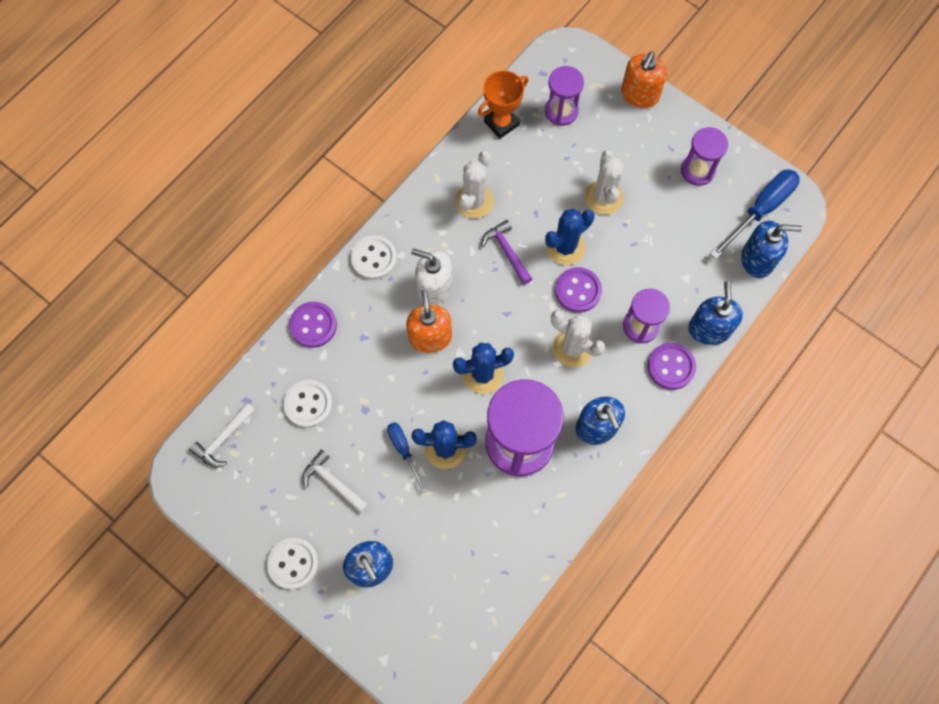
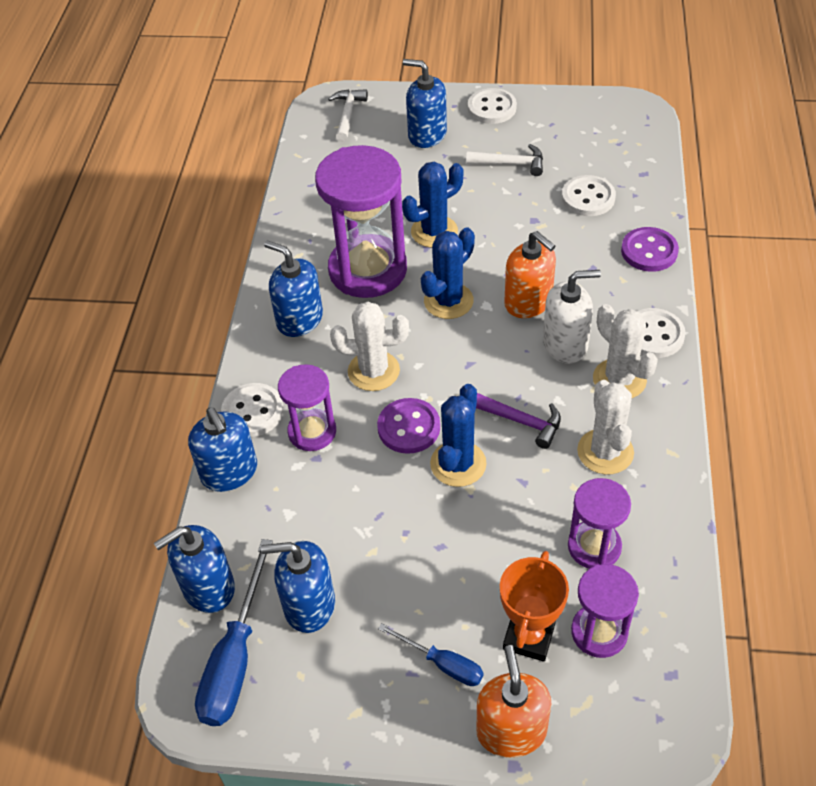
camera: 150 degrees right, 20 degrees down
white hammer [189,402,255,467] -> white hammer moved to [328,89,368,142]
blue screwdriver [387,422,427,494] -> blue screwdriver moved to [378,623,484,686]
orange trophy [478,70,529,139] -> orange trophy moved to [500,551,569,662]
white cactus [585,150,624,215] -> white cactus moved to [593,304,658,398]
purple button [648,343,696,390] -> white button [221,383,284,437]
purple hourglass [681,127,728,186] -> purple hourglass moved to [568,478,631,569]
none -> blue soap dispenser [261,541,335,633]

